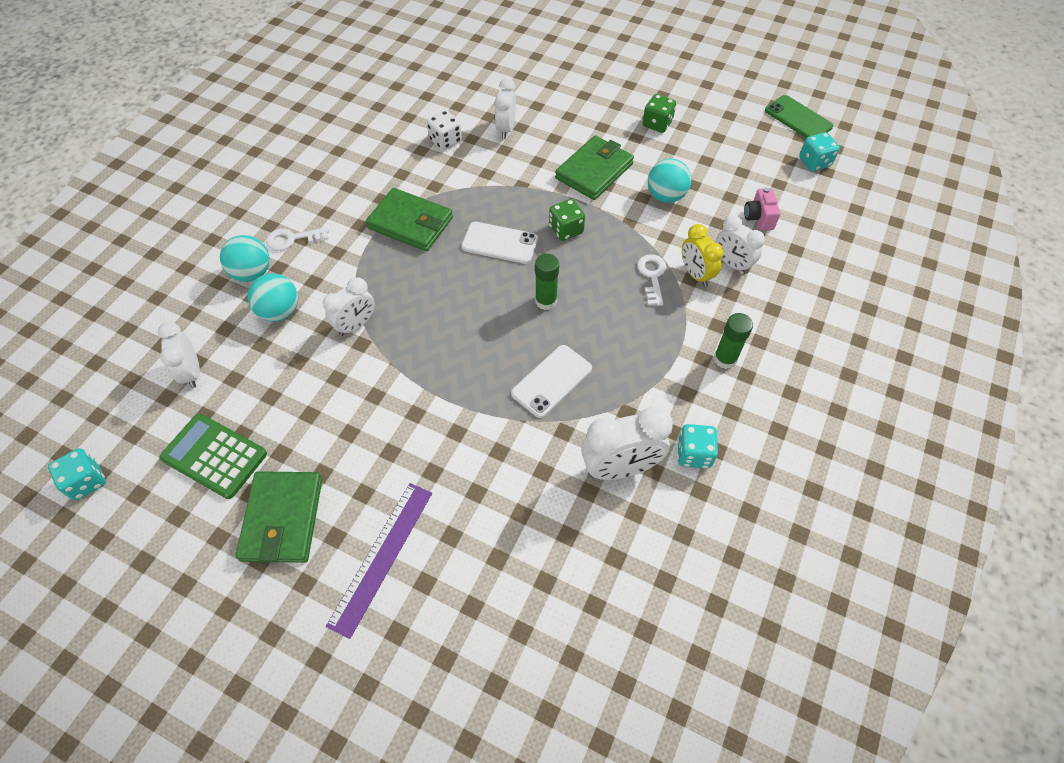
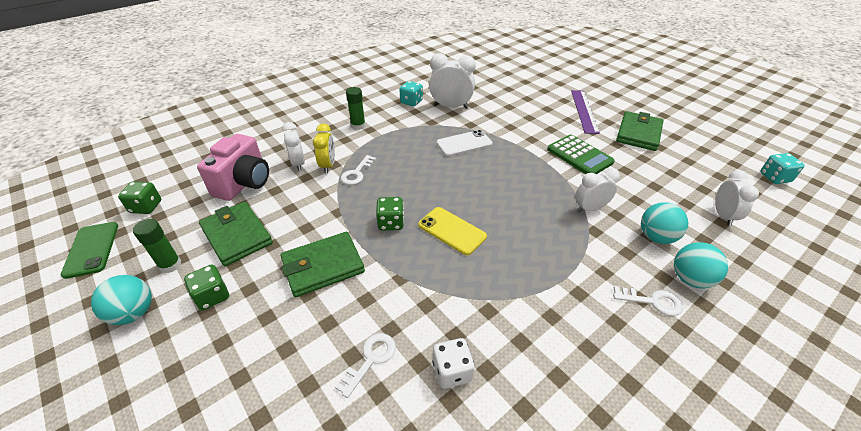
camera: 155 degrees left, 15 degrees down
green calculator [160,414,267,499] -> green calculator moved to [547,135,615,174]
purple ruler [326,483,432,639] -> purple ruler turned 45 degrees counterclockwise [571,90,600,134]
green wallet [366,188,453,251] -> green wallet moved to [199,202,273,266]
white phone [461,222,538,264] -> yellow phone [418,207,487,255]
white clock [495,78,516,139] -> white key [335,333,396,398]
green glue stick [535,254,559,310] -> green glue stick moved to [133,219,181,273]
turquoise ball [648,158,691,203] -> turquoise ball moved to [91,275,152,325]
pink camera [744,187,780,231] -> pink camera [197,134,269,201], size x1.96
turquoise dice [799,132,840,172] -> green dice [118,182,161,214]

